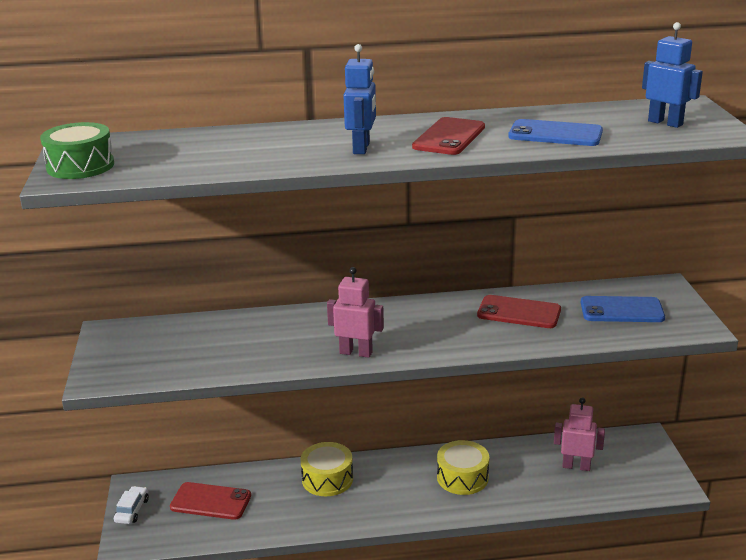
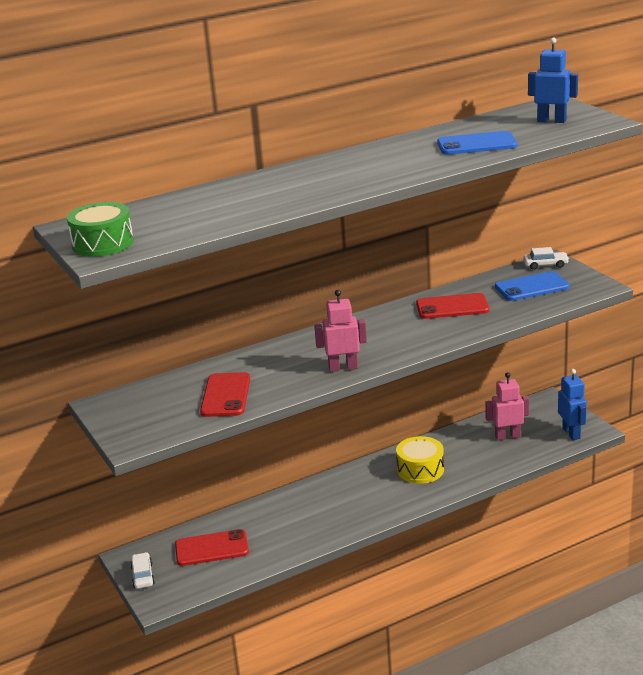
camera: 20 degrees left, 0 degrees up
yellow drum [300,442,353,496] -> none
blue robot [343,44,376,154] -> blue robot moved to [558,369,587,440]
red phone [412,117,485,155] -> red phone moved to [200,372,250,417]
none -> white car [523,247,569,270]

